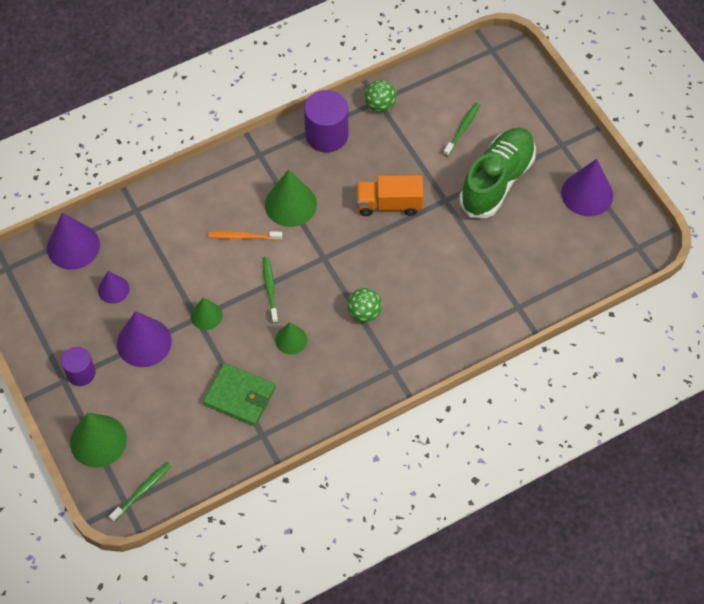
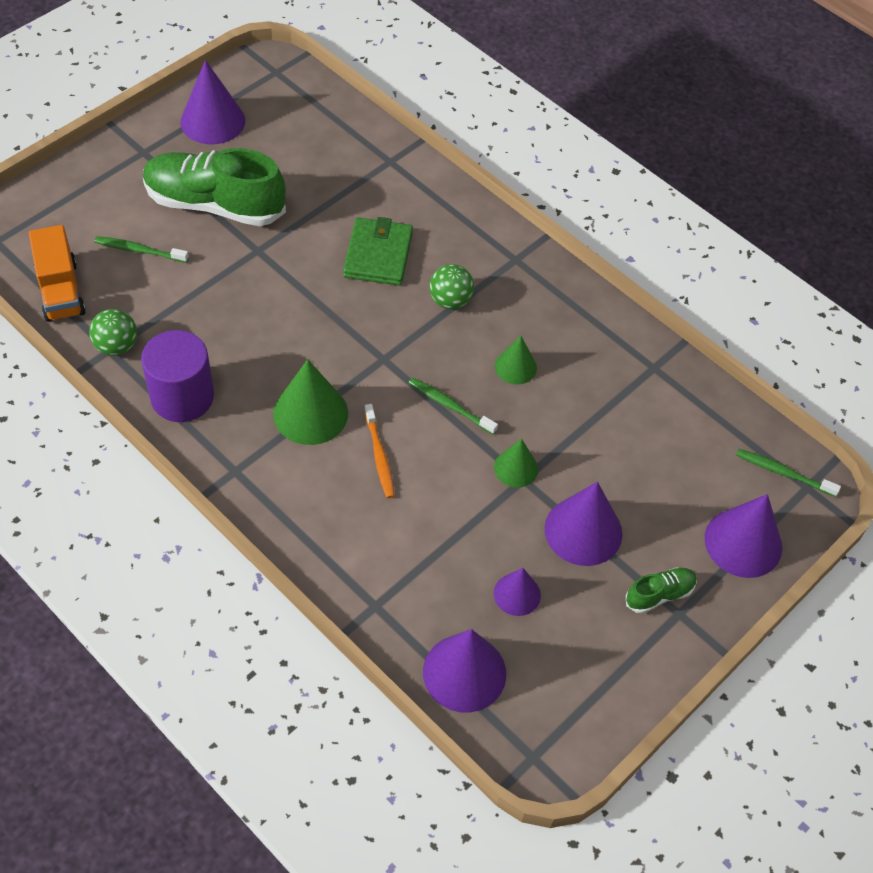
camera: 110 degrees left, 5 degrees down
purple cylinder [61,347,96,386] -> green shoe [626,567,697,614]
green cone [70,413,127,468] -> purple cone [705,494,782,578]
green wallet [203,363,276,426] -> green wallet moved to [343,217,413,286]
green toothbrush [263,256,278,323] -> green toothbrush turned 60 degrees clockwise [408,377,498,434]
orange truck [357,175,424,216] -> orange truck moved to [29,225,86,322]

